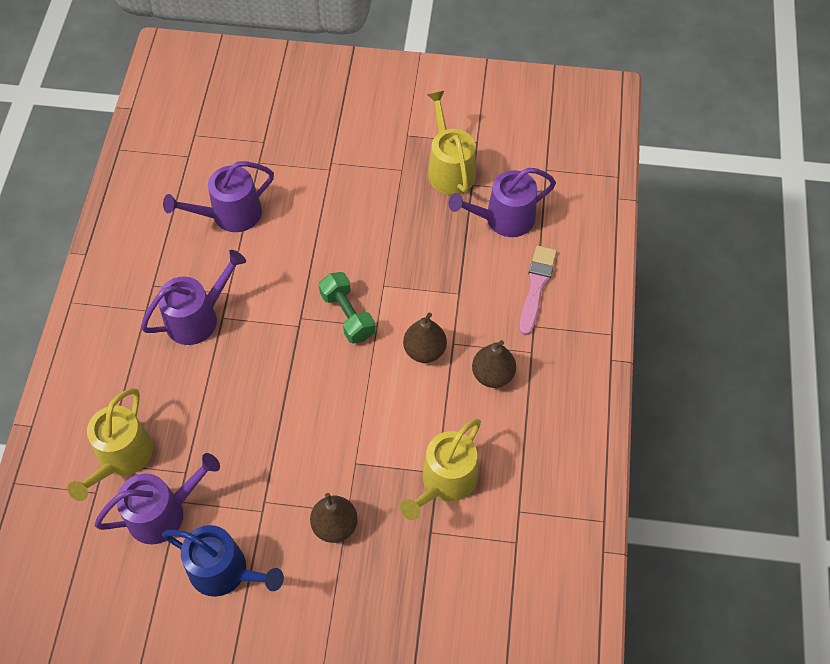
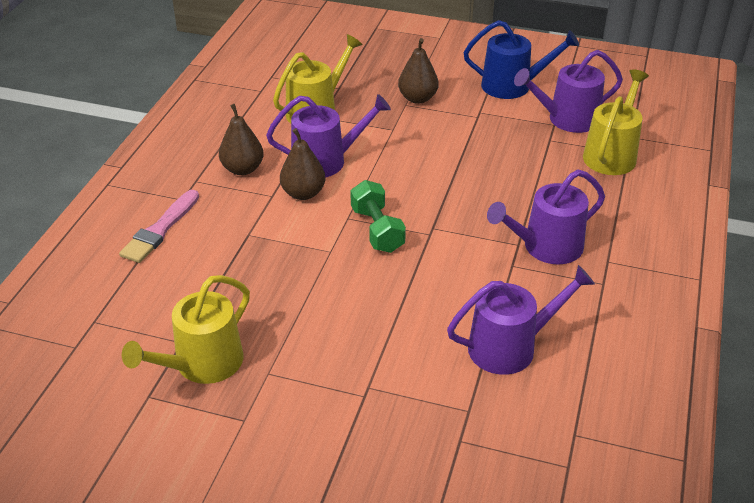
camera: 170 degrees left, 20 degrees down
blue watering can [162,525,284,597] -> blue watering can turned 150 degrees clockwise [464,20,579,99]
yellow watering can [427,91,476,195] -> yellow watering can turned 45 degrees clockwise [122,275,250,384]
purple watering can [448,168,556,237] -> purple watering can moved to [266,94,391,178]

